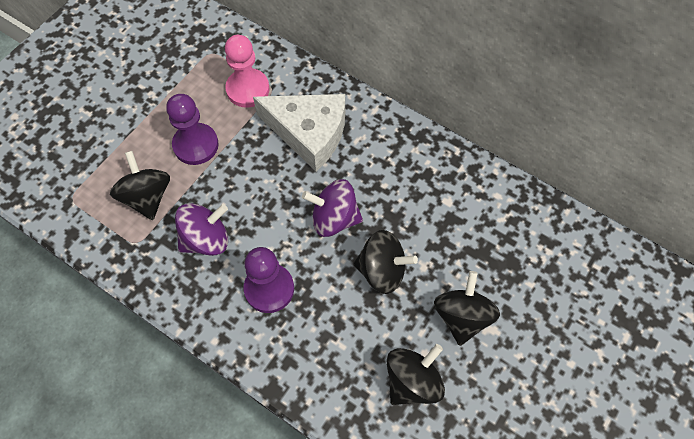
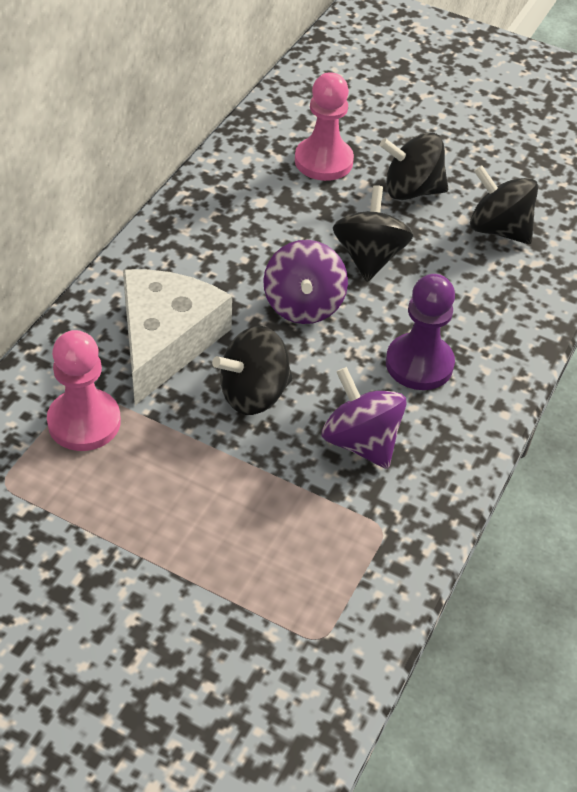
camera: 100 degrees left, 15 degrees down
black spinning top [110,151,170,220] -> black spinning top moved to [212,326,293,415]
purple pawn [166,94,219,165] -> none
none -> pink pawn [295,72,354,181]

